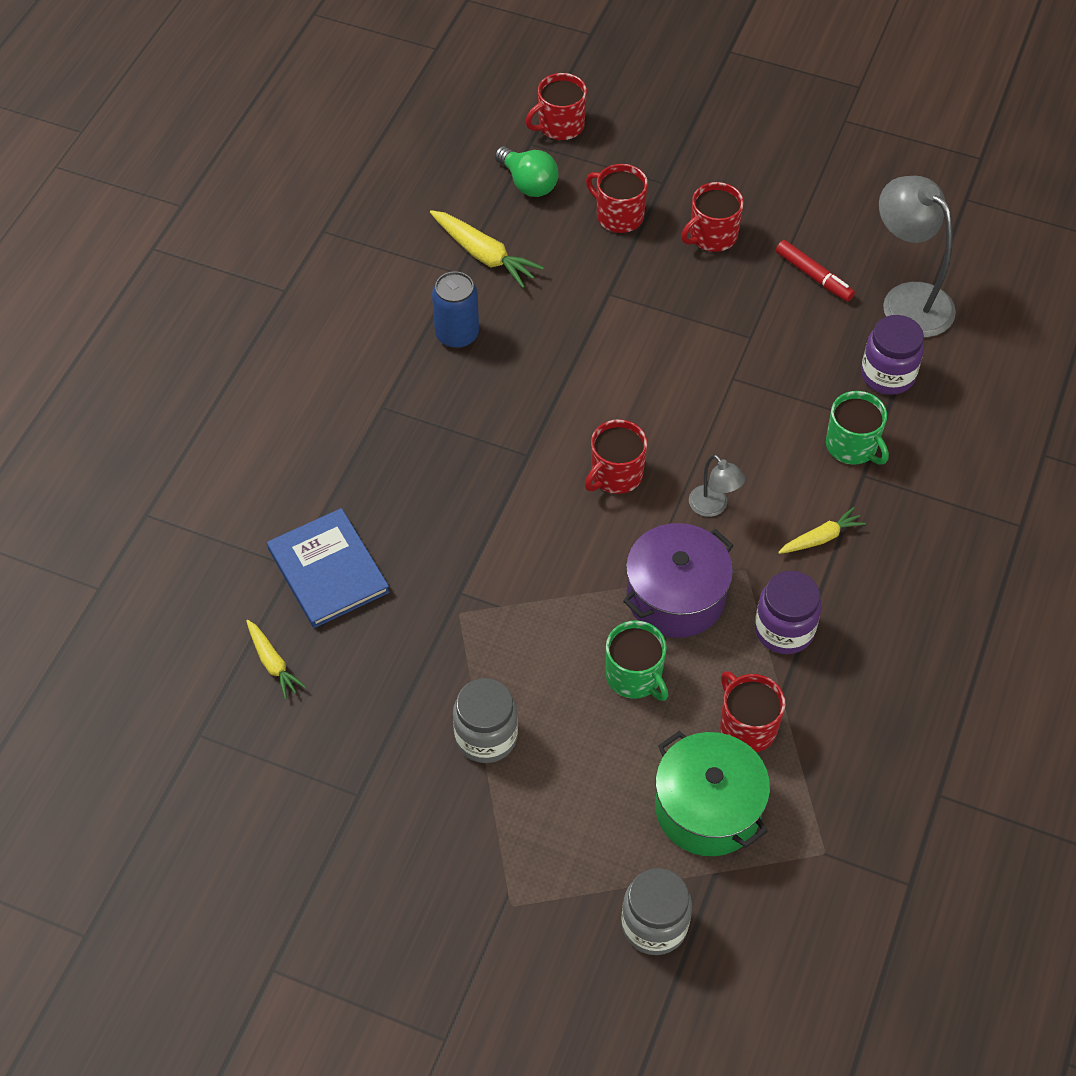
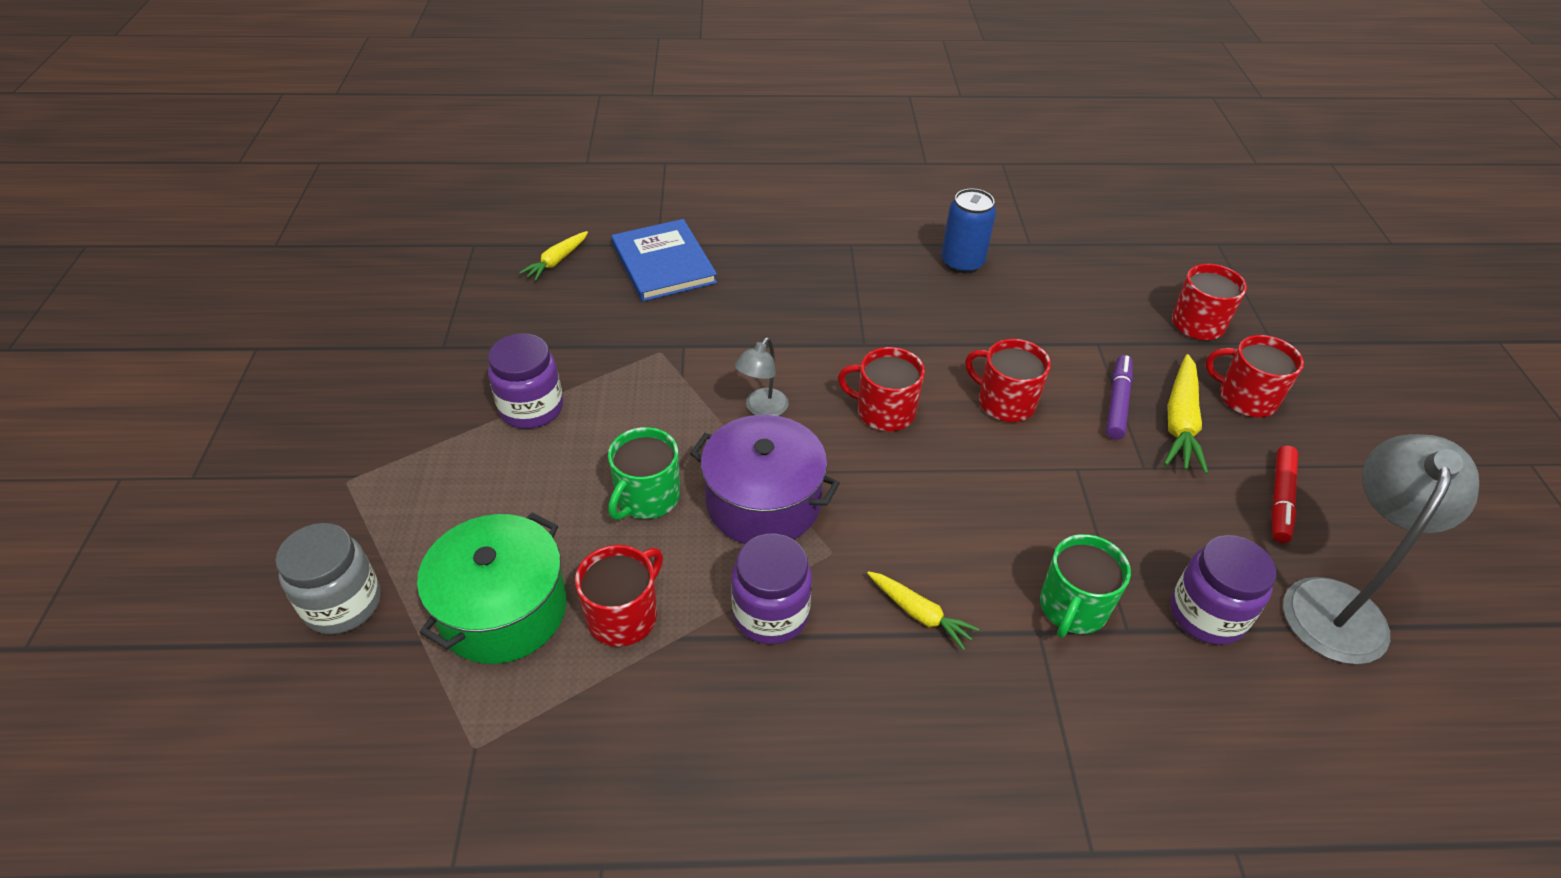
camera: 65 degrees right, 10 degrees down
blue book [267,508,390,628] -> blue book turned 60 degrees counterclockwise [611,219,717,302]
yellow carrot [430,210,544,288] -> yellow carrot moved to [1164,354,1208,474]
grey jar [453,678,518,763] -> purple jar [488,333,563,429]
green light bulb [495,146,559,197] -> none
red mug [526,73,587,140] -> red mug moved to [965,339,1051,422]
grey lamp [689,454,745,517] -> grey lamp moved to [735,338,789,416]
none -> purple marker [1106,355,1133,440]

